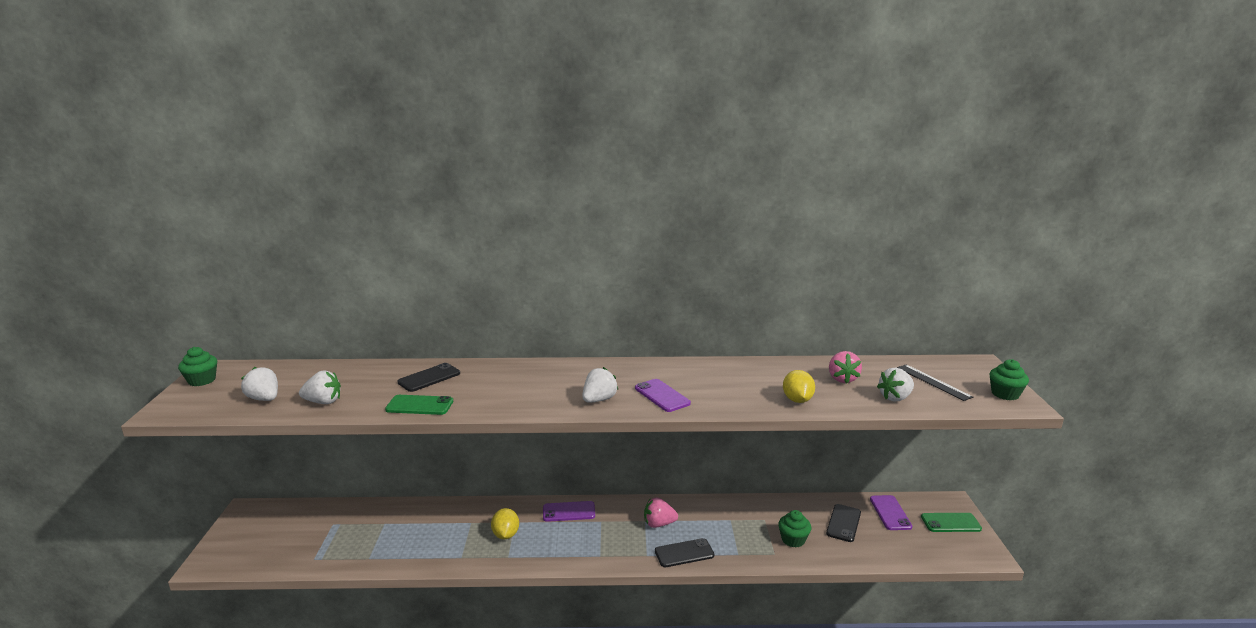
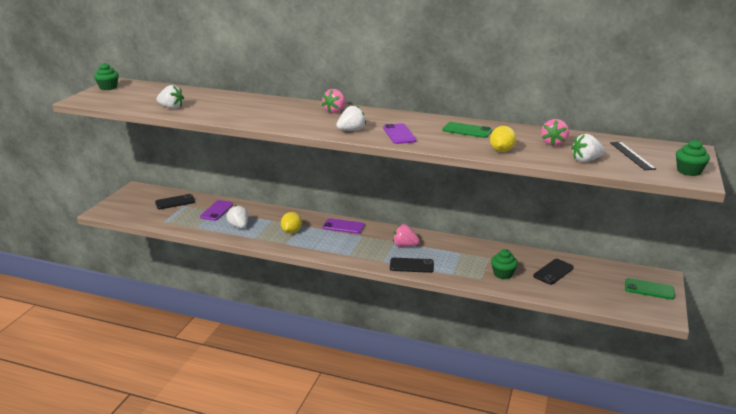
camera: 20 degrees right, 5 degrees up
white strawberry [241,367,278,401] -> white strawberry moved to [226,205,248,228]
green phone [385,395,453,415] -> green phone moved to [443,122,492,138]
black phone [398,363,460,392] -> black phone moved to [155,194,195,209]
purple phone [870,495,912,530] -> purple phone moved to [200,200,233,221]
none -> pink strawberry [322,89,345,113]

